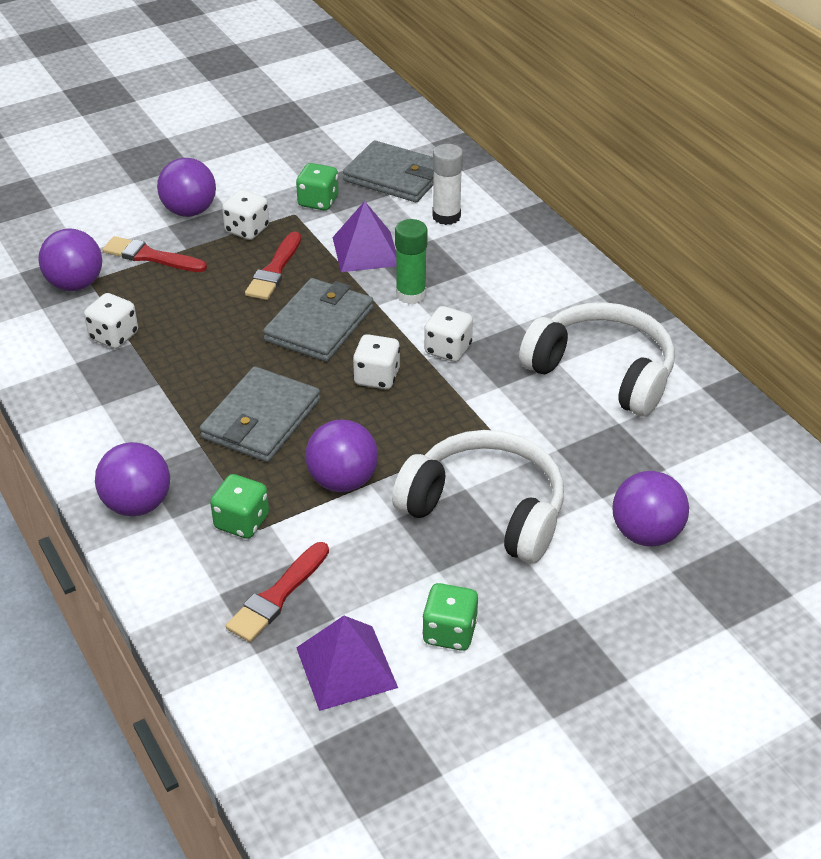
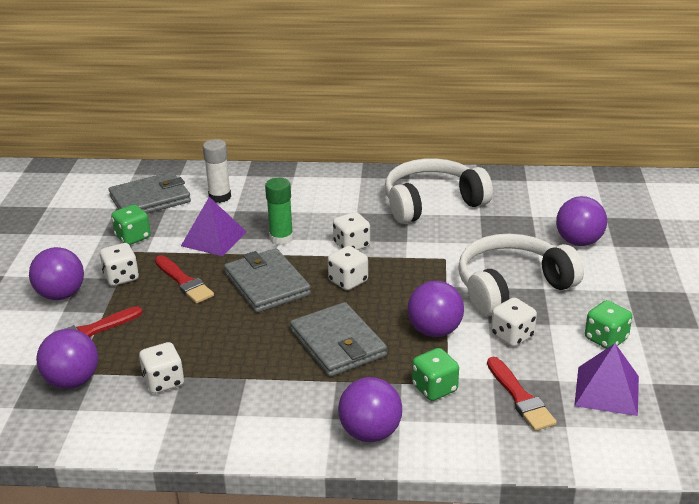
camera: 55 degrees left, 10 degrees down
none -> white dice [491,297,537,347]

